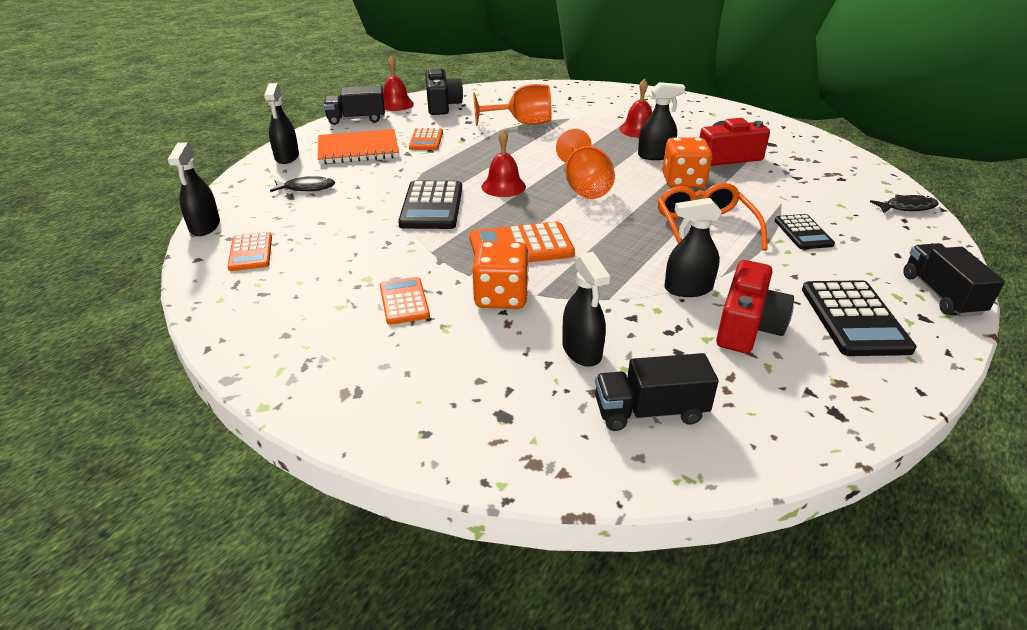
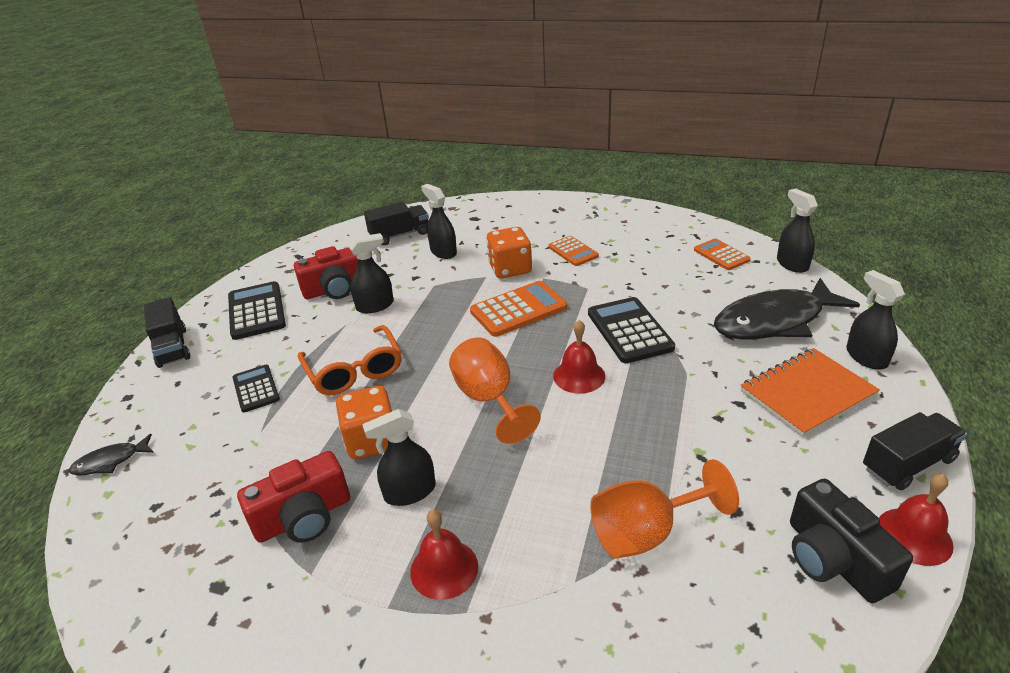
camera: 165 degrees right, 0 degrees up
black fish [270,176,335,192] -> black fish [714,278,860,339], size x2.23
orange calculator [409,128,443,150] -> none
red camera [716,260,794,353] -> red camera turned 120 degrees counterclockwise [294,246,358,299]

